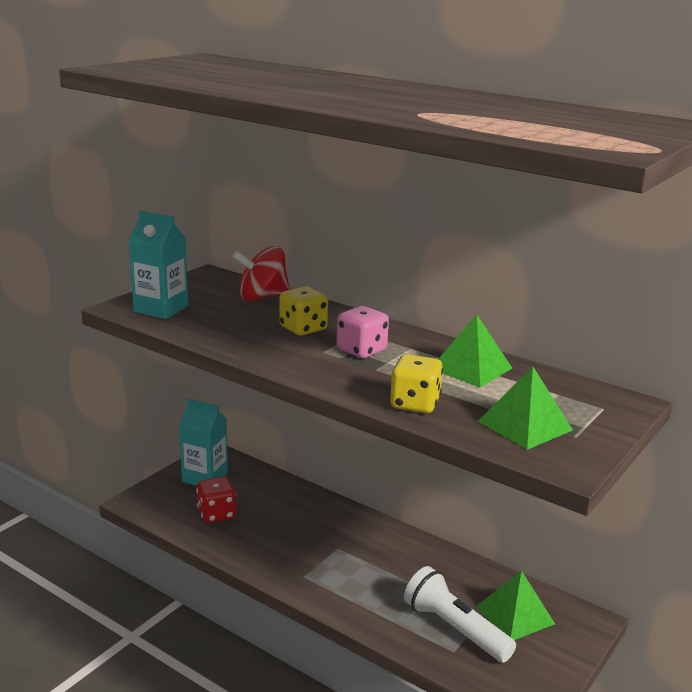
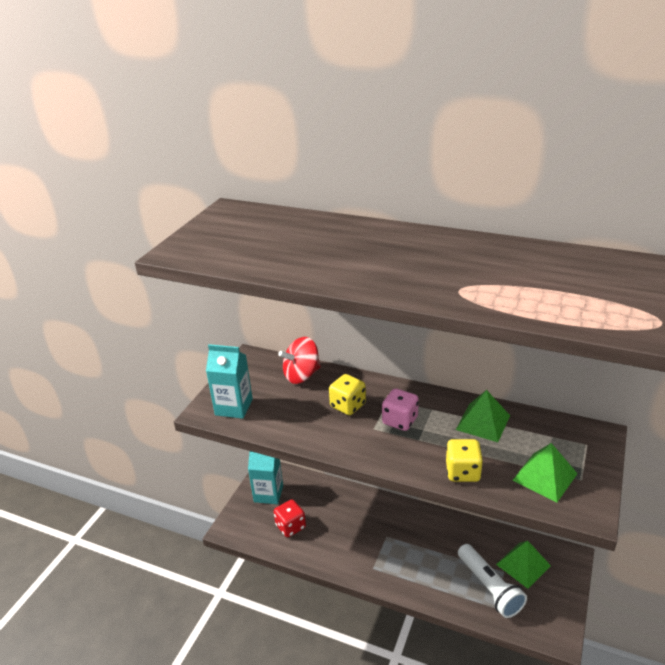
camera: 10 degrees left, 10 degrees up
white flashlight [404,566,516,663] -> white flashlight turned 150 degrees counterclockwise [458,544,527,618]

